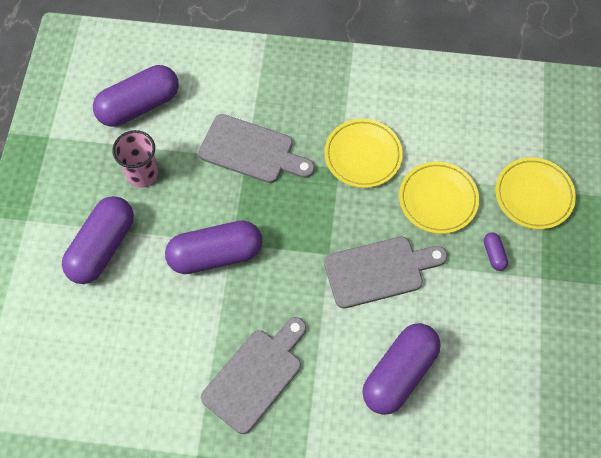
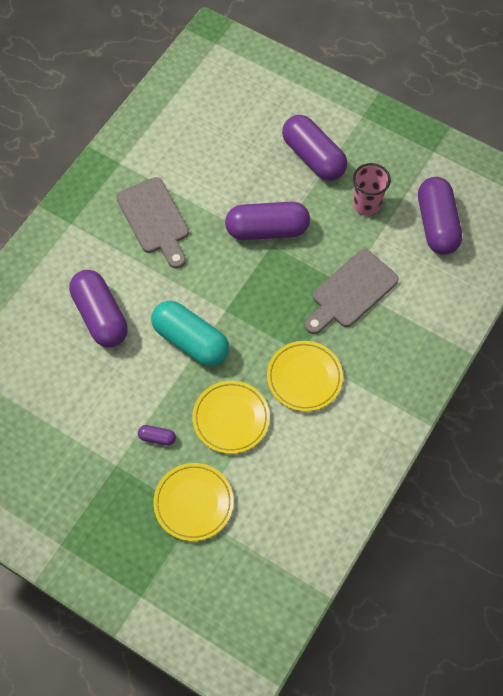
camera: 115 degrees right, 0 degrees up
purple capsule [165,221,262,274] -> purple capsule turned 75 degrees clockwise [225,201,310,240]
grey cutting board [324,237,448,309] -> turquoise capsule [151,301,229,366]

